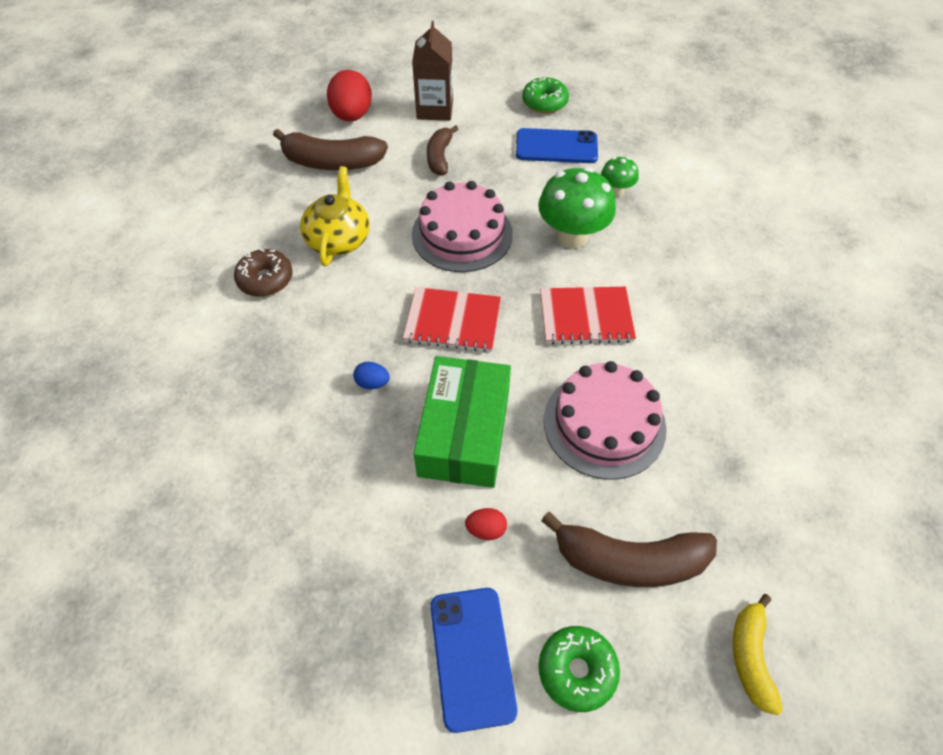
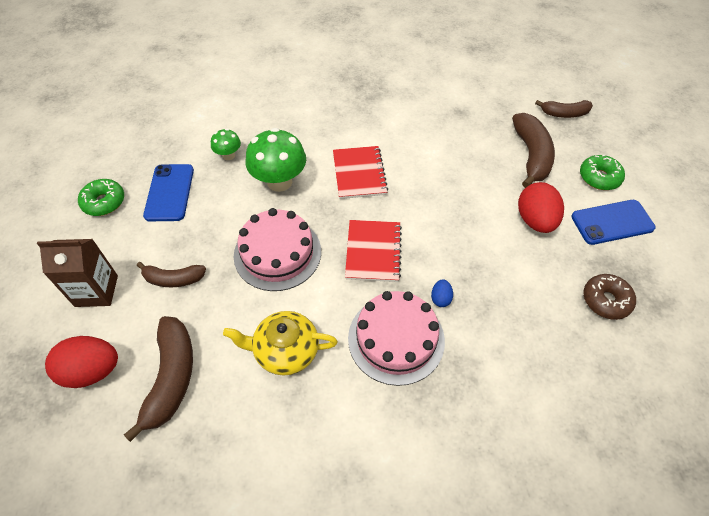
camera: 95 degrees left, 0 degrees up
brown donut [234,249,293,297] -> brown donut moved to [583,274,636,320]
green box [414,356,511,488] -> none
red egg [465,508,507,540] -> red egg [518,182,564,233], size x2.12
pink cake [544,361,667,480] -> pink cake moved to [348,291,445,386]
yellow banana [733,594,783,715] -> brown banana [535,100,593,118]

